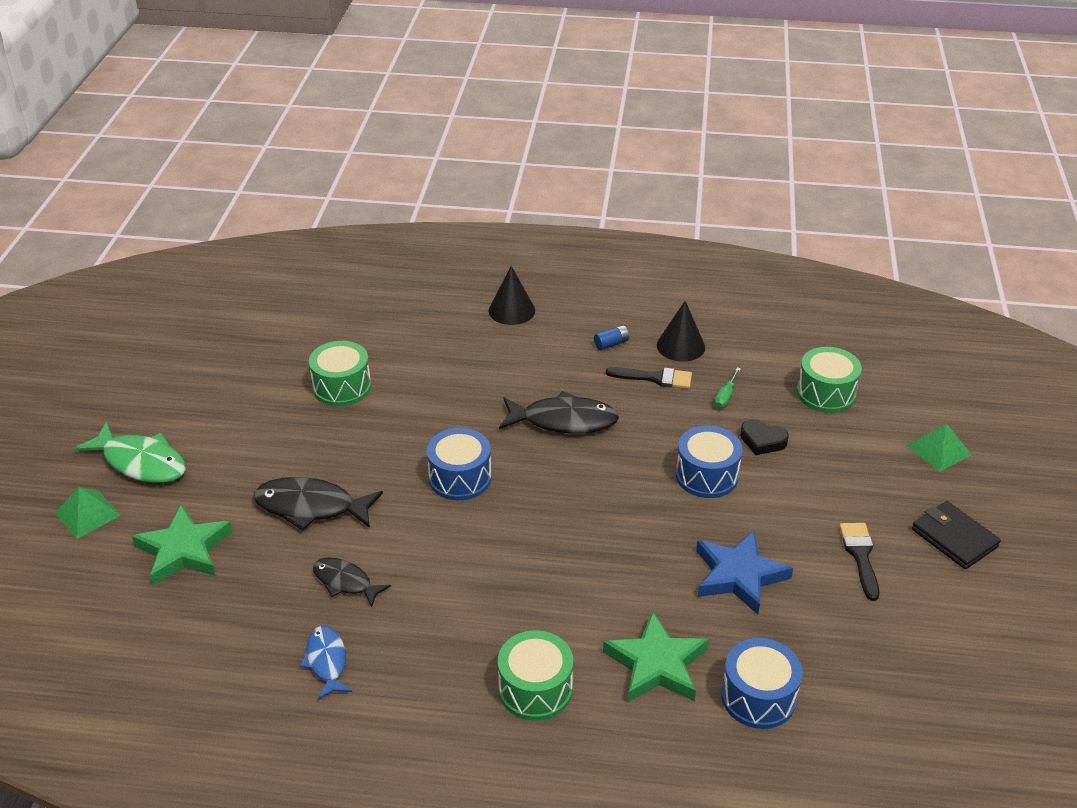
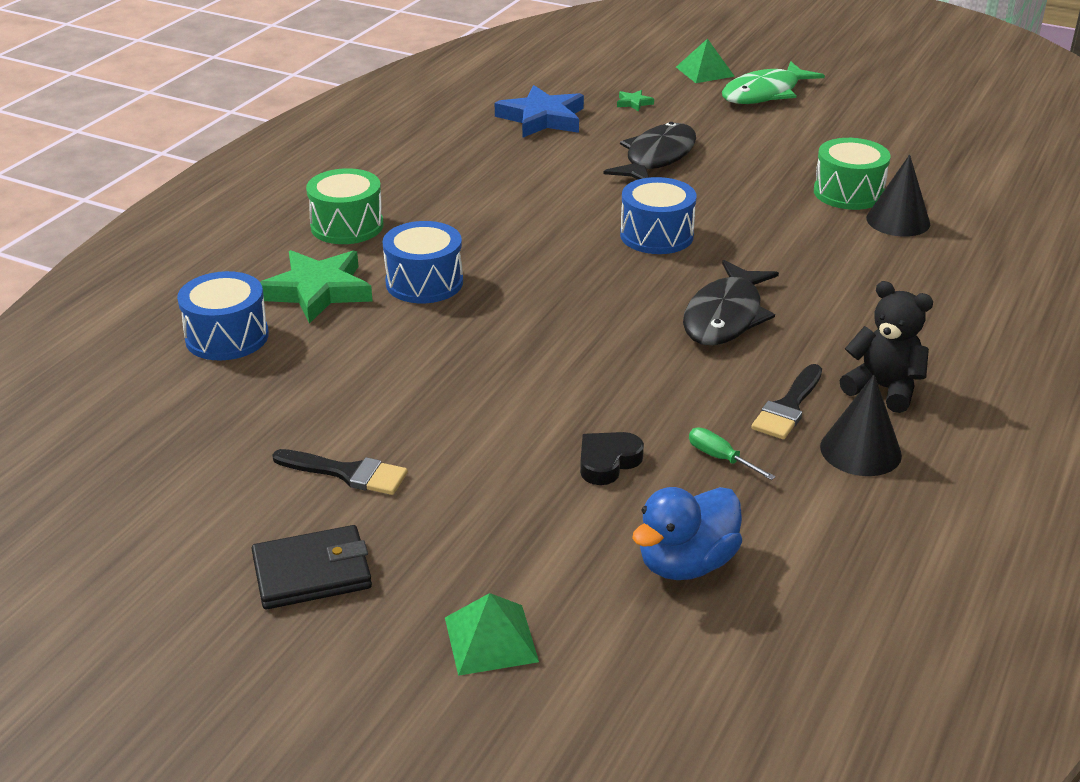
camera: 110 degrees right, 5 degrees down
green star [132,504,233,586] -> green star [617,90,654,111], size x0.42
blue fish [300,626,352,700] -> none
black fish [313,558,391,608] -> none
black cone [489,266,535,325] -> black cone moved to [866,154,930,237]
blue battery [594,325,629,350] -> black teddy bear [840,281,933,413]
blue drum [676,426,743,498] -> blue drum moved to [383,221,463,303]
blue star [696,530,793,615] -> blue star moved to [495,85,584,138]
green drum [797,347,862,413] -> blue duck [632,487,742,580]

